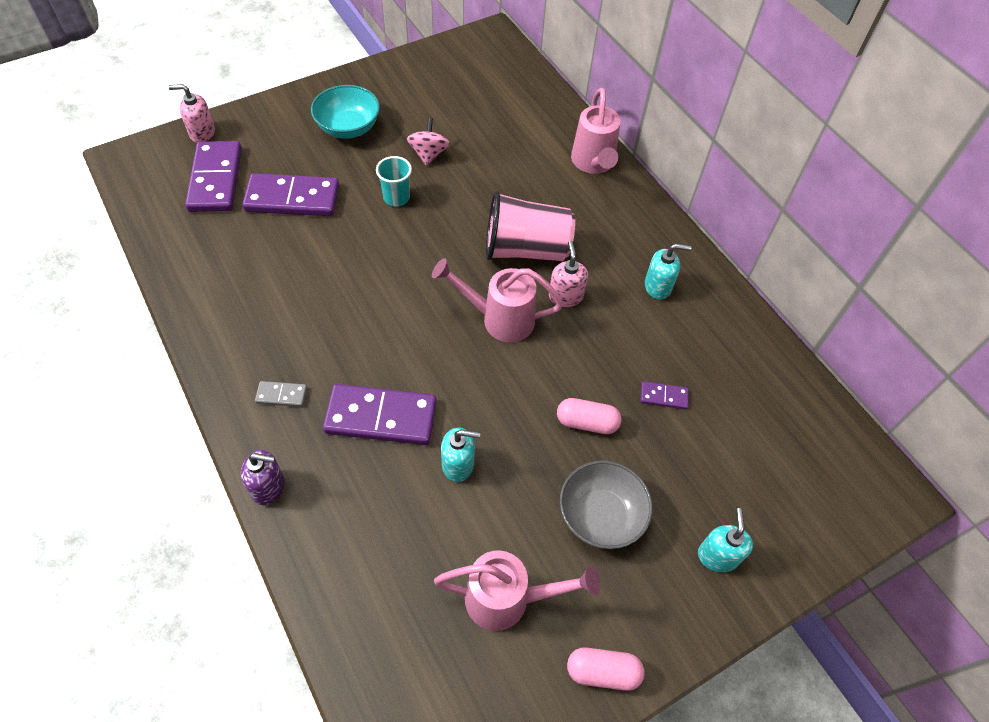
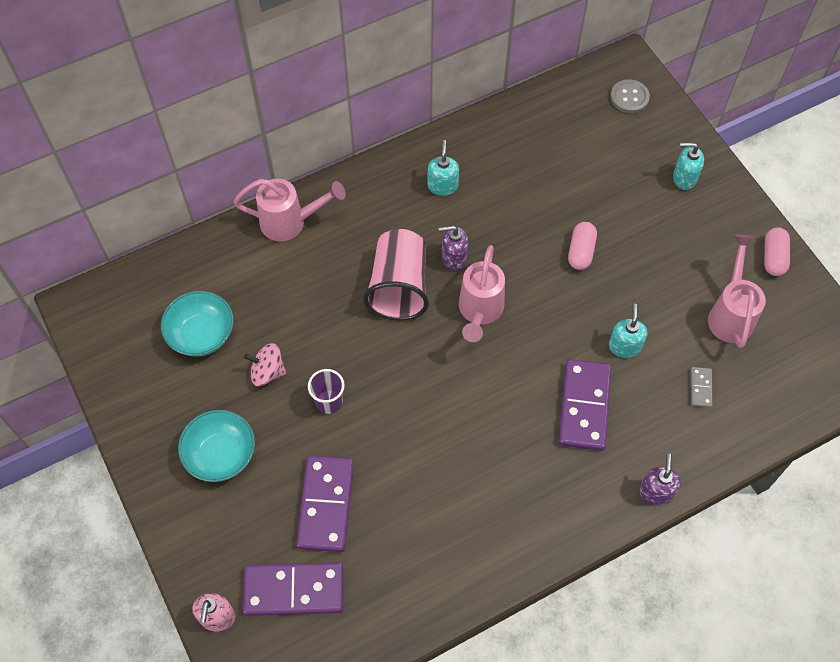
camera: 85 degrees left, 5 degrees up
grey domino [255,381,307,407] -> grey domino moved to [691,367,712,408]
turquoise cup [376,156,412,207] -> purple cup [308,369,345,414]
pink soap dispenser [549,241,588,307] -> purple soap dispenser [439,225,468,271]
grey bowl [560,460,653,549] -> none
purple domino [641,381,689,410] -> none
none -> turquoise bowl [161,291,234,357]
none -> grey button [610,79,650,113]

